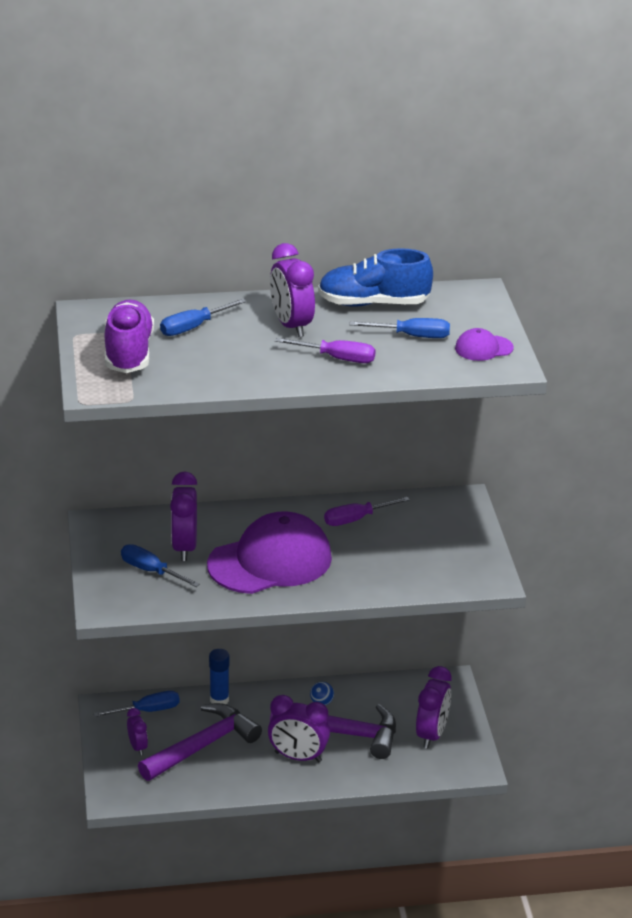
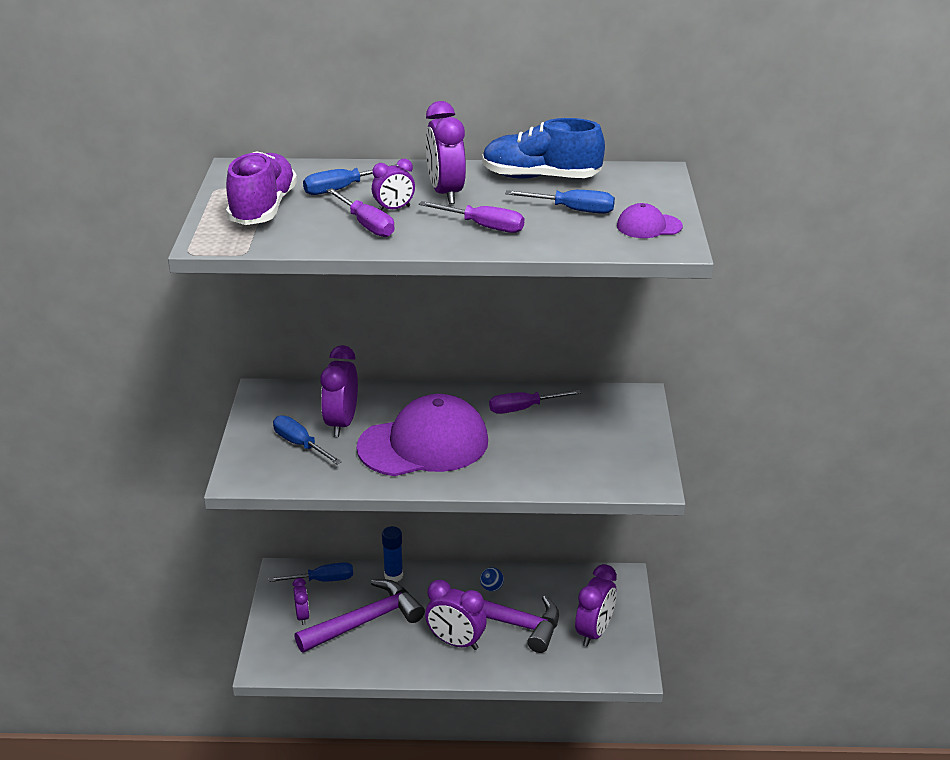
camera: 10 degrees right, 0 degrees up
none -> purple screwdriver [327,188,394,237]
none -> purple clock [372,159,415,211]

